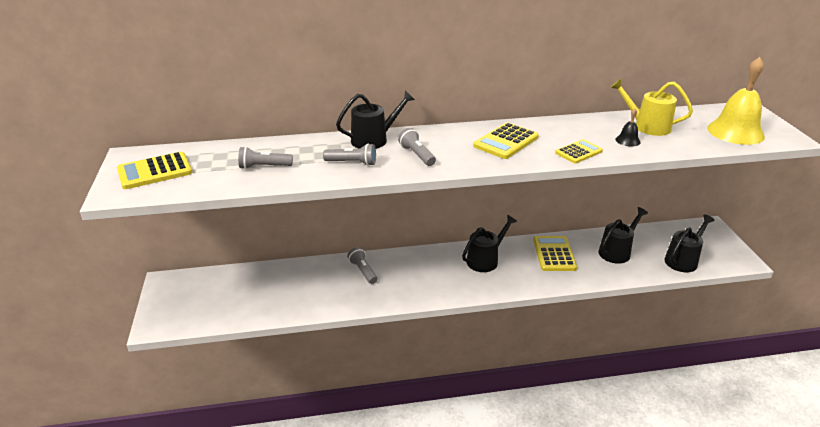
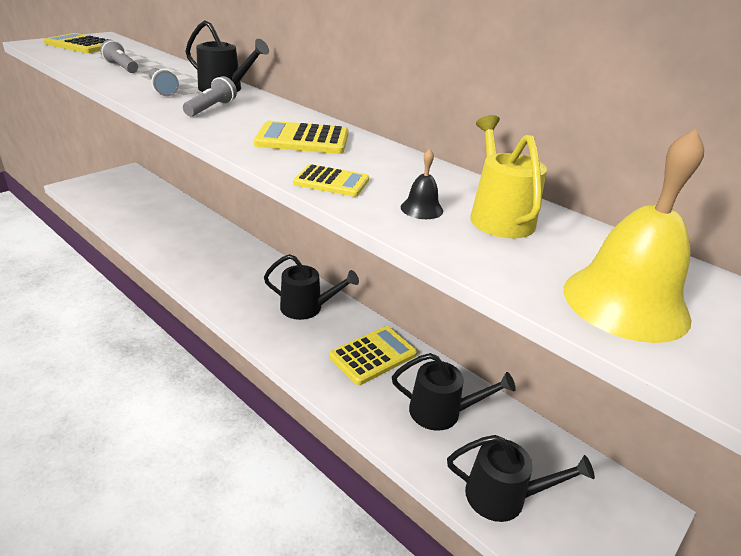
camera: 50 degrees right, 0 degrees up
grey flashlight [347,247,377,284] -> none

